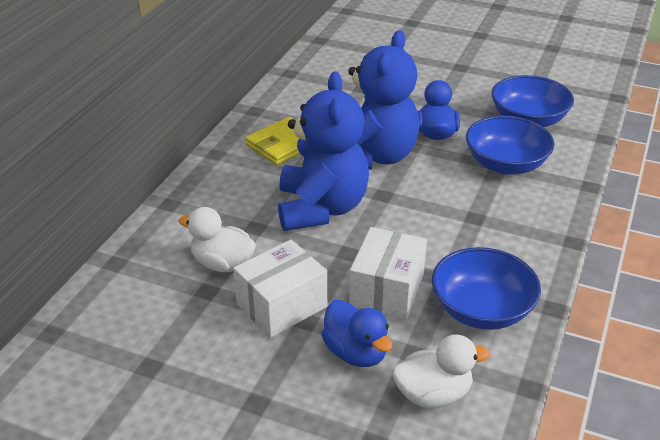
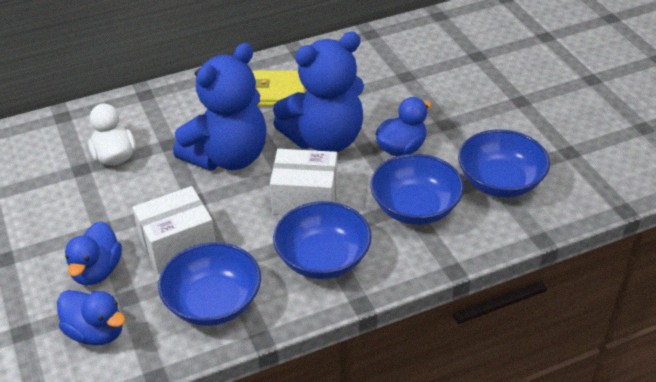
camera: 45 degrees right, 5 degrees up
white box [233,240,327,338] -> white box moved to [270,149,338,215]
white duck [392,335,490,408] -> blue duck [57,290,125,346]
none -> blue bowl [273,201,372,279]

